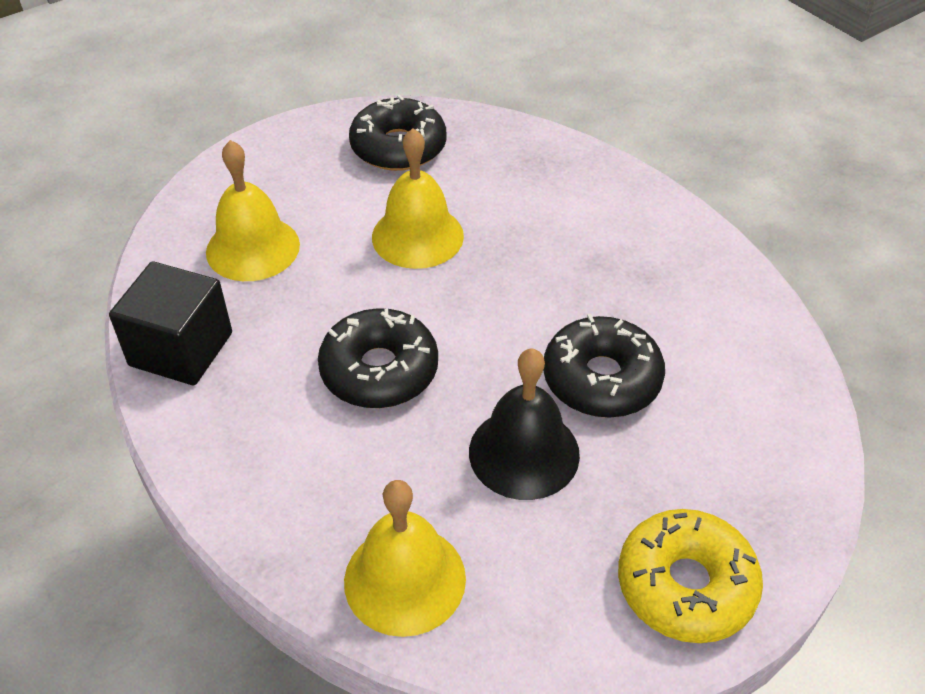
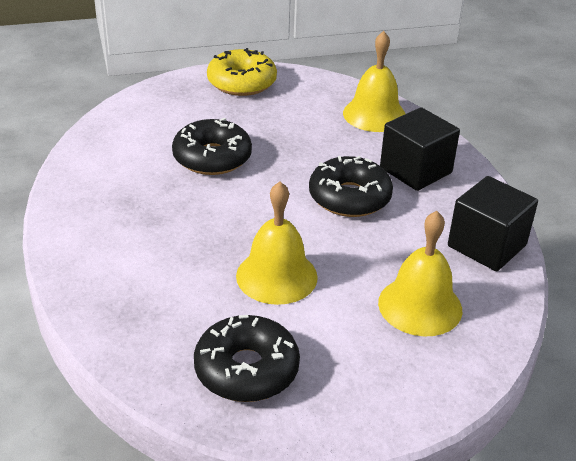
camera: 160 degrees left, 10 degrees down
black bell [469,348,580,500] -> none
none -> black cube [380,107,460,191]

